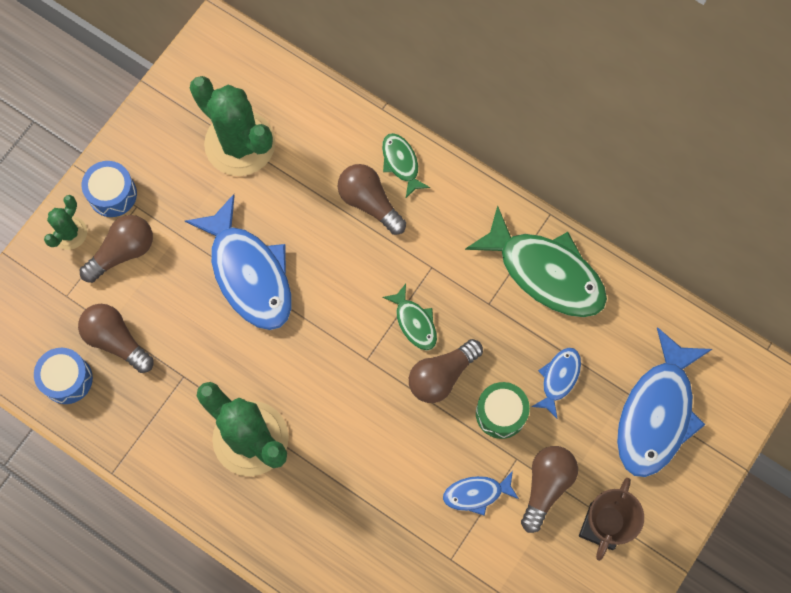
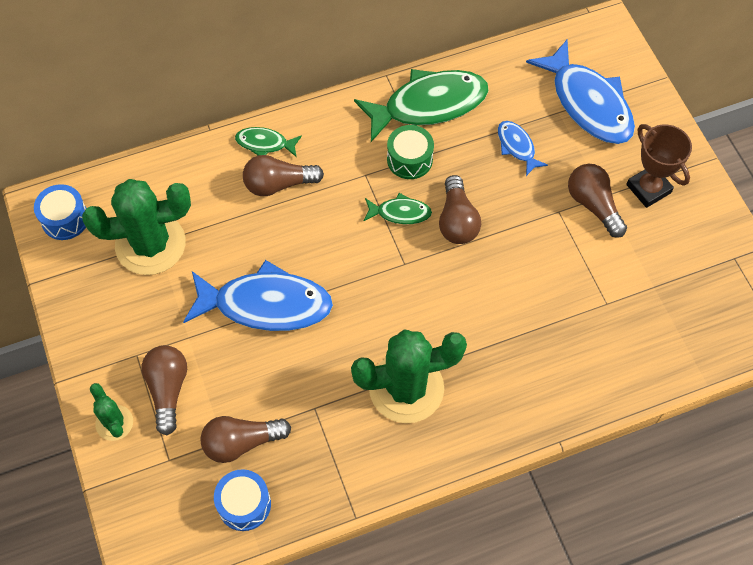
camera: 55 degrees left, 10 degrees down
blue drum [82,161,137,217] -> blue drum moved to [34,184,86,240]
blue fish [443,471,519,516] -> none
green drum [476,382,530,439] -> green drum moved to [387,125,434,179]

